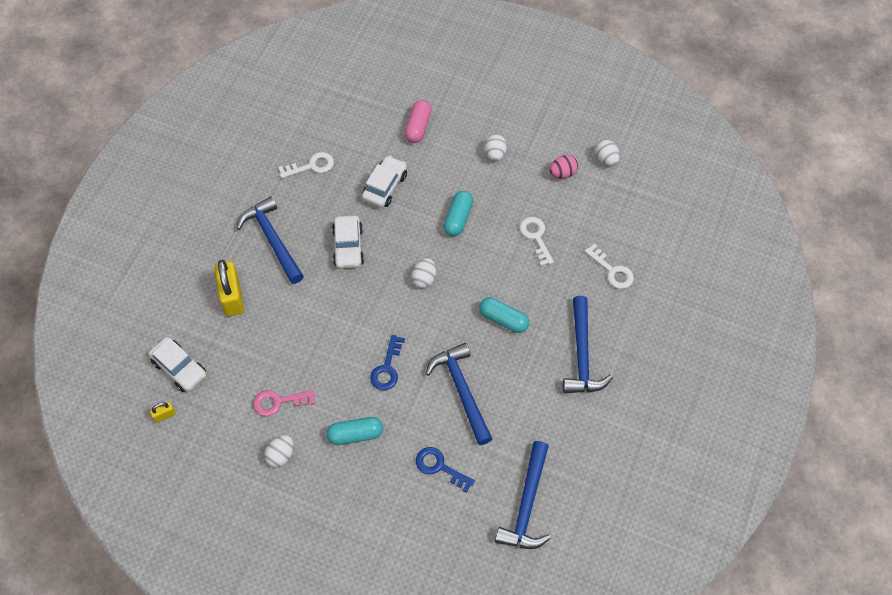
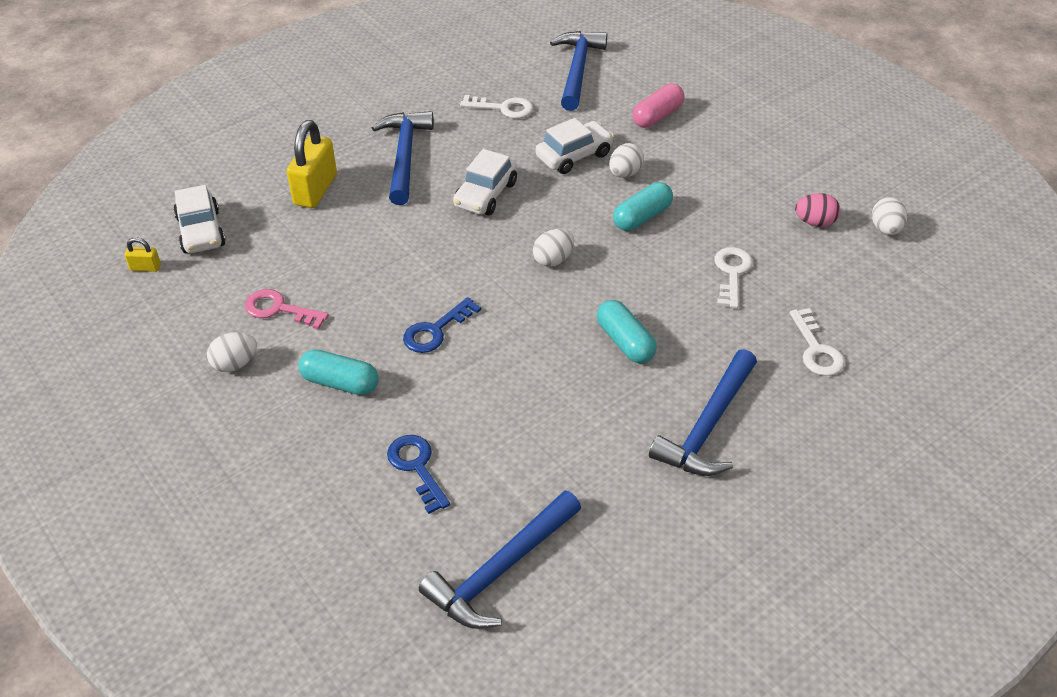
camera: 30 degrees right, 15 degrees down
blue hammer [425,343,492,445] -> blue hammer moved to [550,31,607,111]
white egg [484,134,507,162] -> white egg moved to [609,143,644,178]

